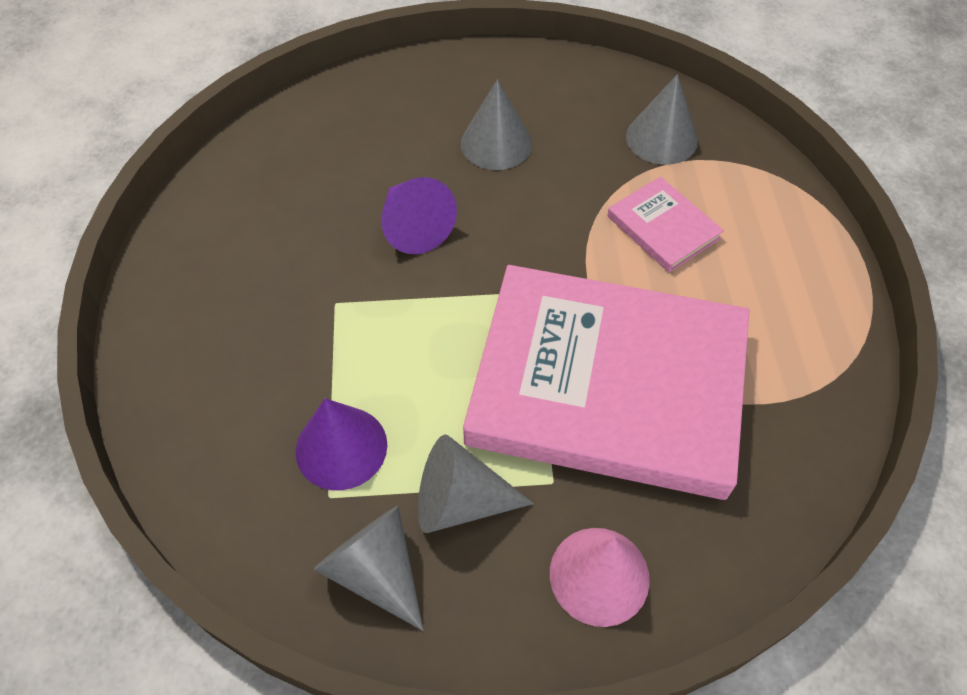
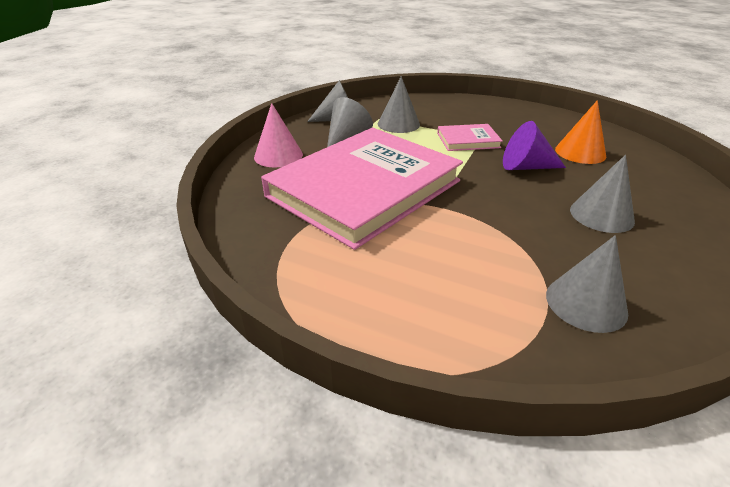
camera: 120 degrees right, 20 degrees down
purple cone [296,398,387,491] -> grey cone [378,76,420,133]
pink book [607,177,724,273] -> pink book moved to [437,124,503,151]
none -> orange cone [555,100,606,164]

